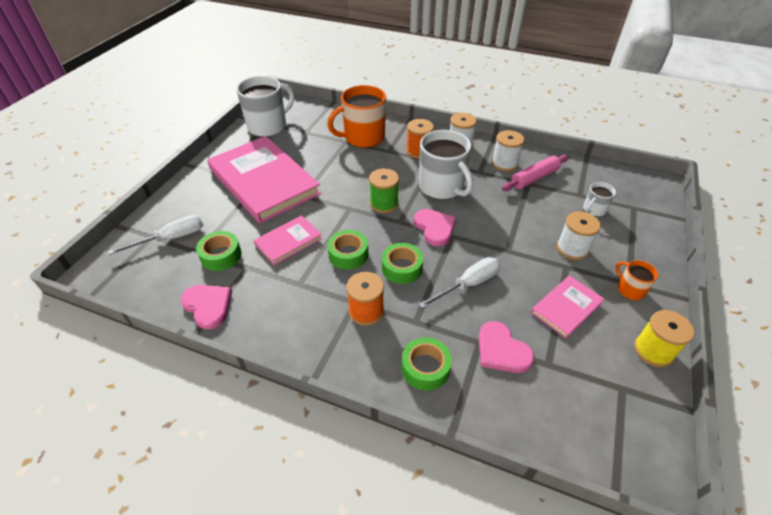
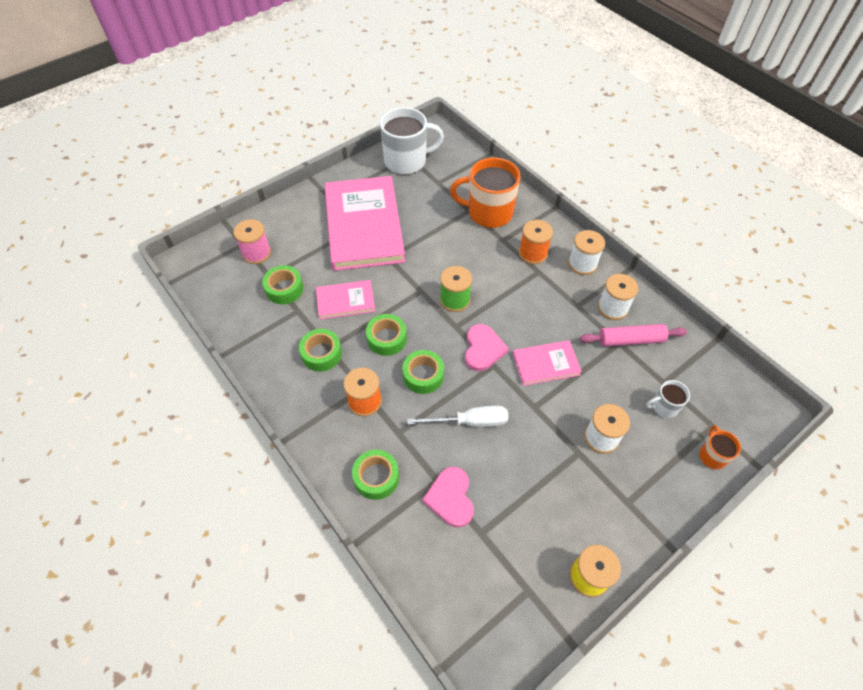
camera: 30 degrees right, 10 degrees up
white screwdriver [108,215,203,255] -> pink spool [233,219,271,264]
pink heart [180,285,232,329] -> none
white mug [419,130,473,199] -> none
pink book [531,276,604,339] -> pink book moved to [513,340,582,386]
orange mug [616,260,658,300] -> orange mug moved to [699,425,741,469]
none -> green tape [299,329,342,372]

